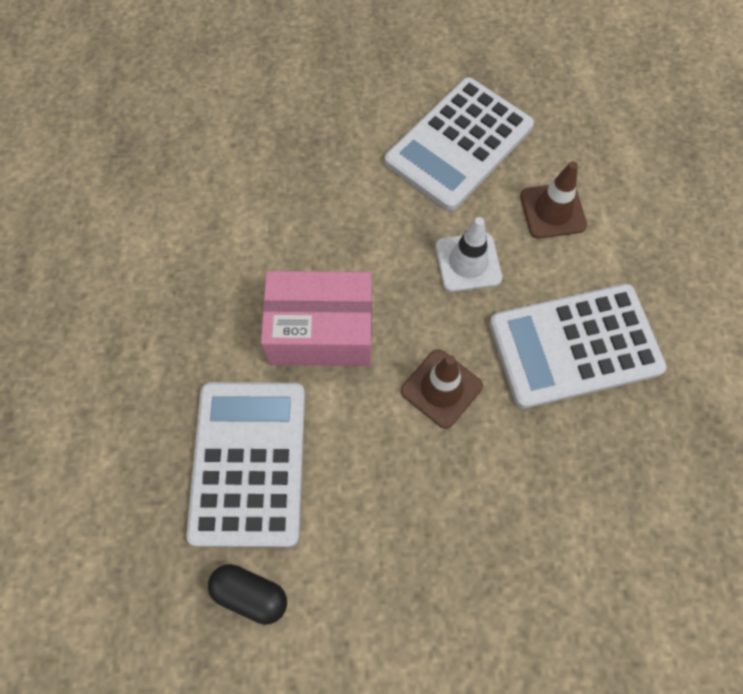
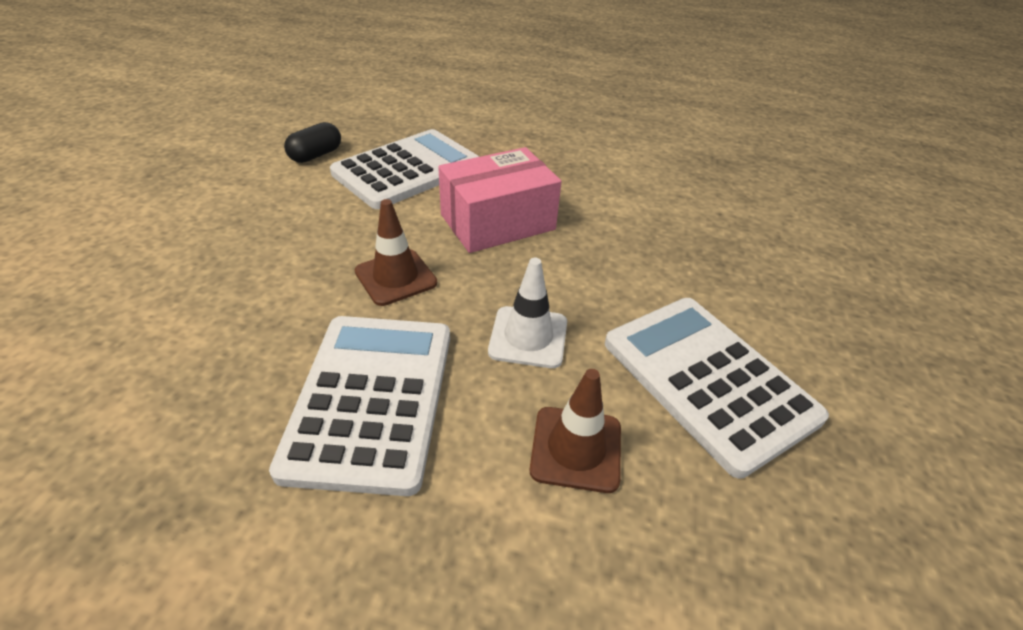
camera: 105 degrees right, 25 degrees down
white calculator [186,382,305,547] -> white calculator turned 60 degrees counterclockwise [330,129,479,209]
pink box [261,271,372,366] -> pink box turned 45 degrees clockwise [438,147,562,253]

